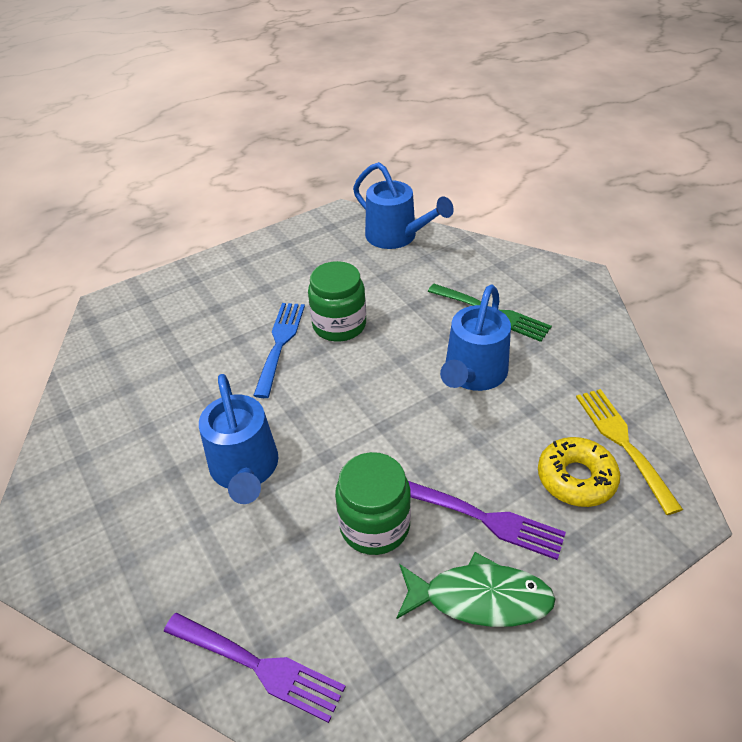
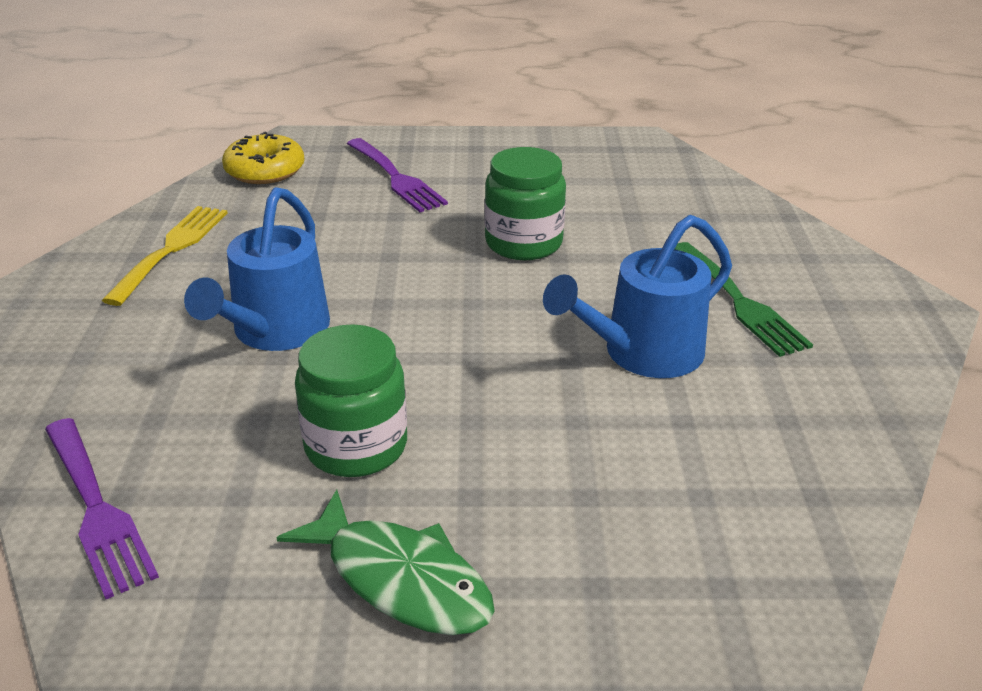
camera: 30 degrees right, 10 degrees down
blue fork [253,303,305,398] -> none
blue watering can [353,162,454,249] -> none
purple fork [408,481,566,560] -> purple fork moved to [347,138,448,212]
yellow donut [538,437,620,507] -> yellow donut moved to [222,132,305,184]
yellow fork [576,389,683,515] -> yellow fork moved to [102,206,227,306]

